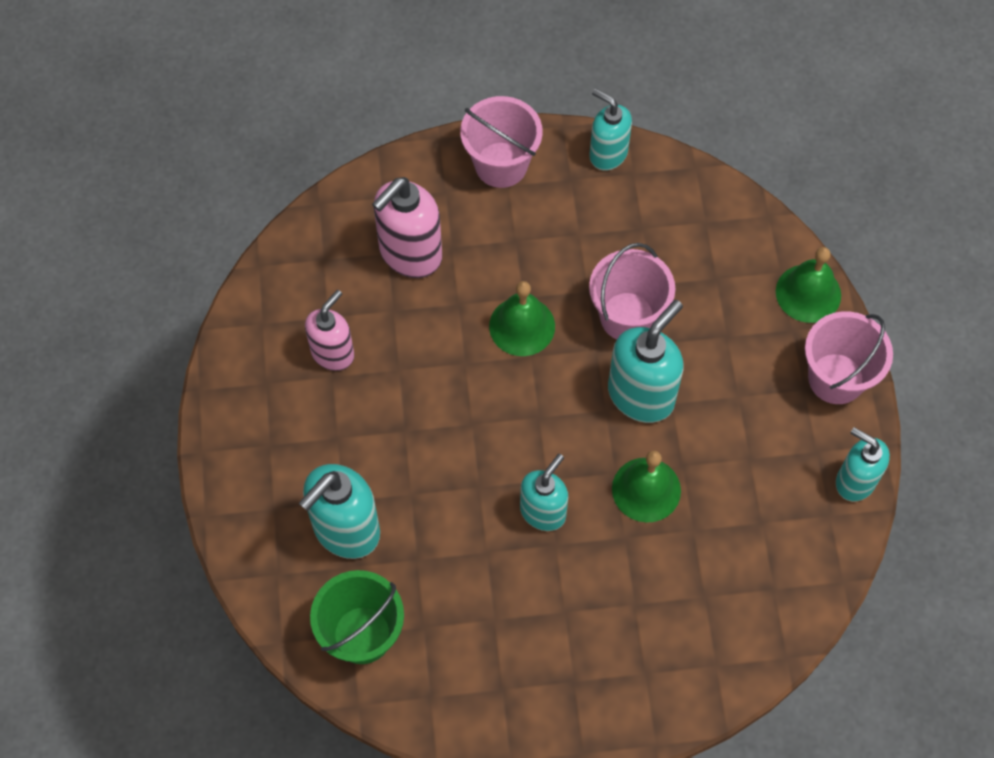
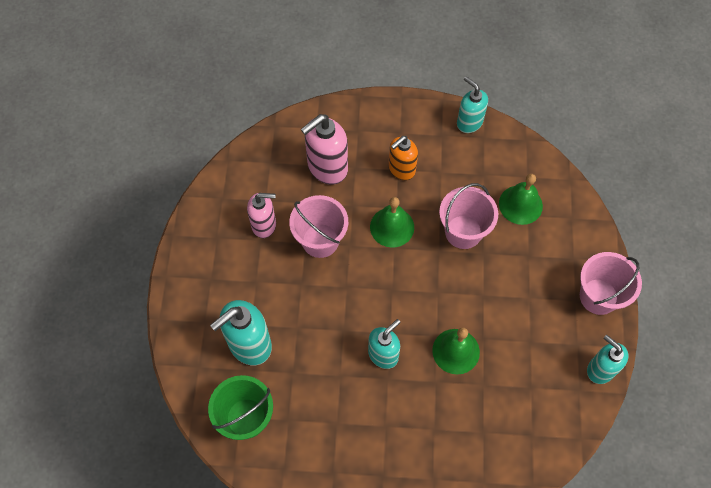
camera: 10 degrees right, 0 degrees up
pink soap dispenser [305,290,354,371] -> pink soap dispenser turned 45 degrees clockwise [247,193,276,238]
pink bucket [460,96,543,188] -> pink bucket moved to [289,195,348,258]
turquoise soap dispenser [608,300,684,423] -> none
green bell [776,247,841,323] -> green bell moved to [499,174,543,225]
none -> orange soap dispenser [388,136,418,181]

